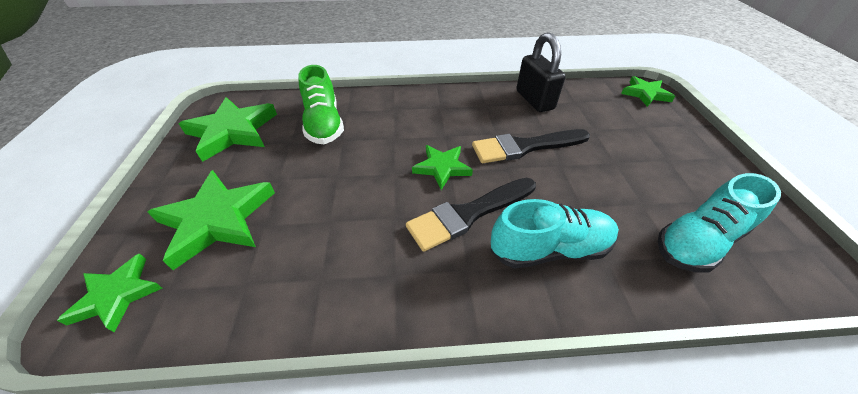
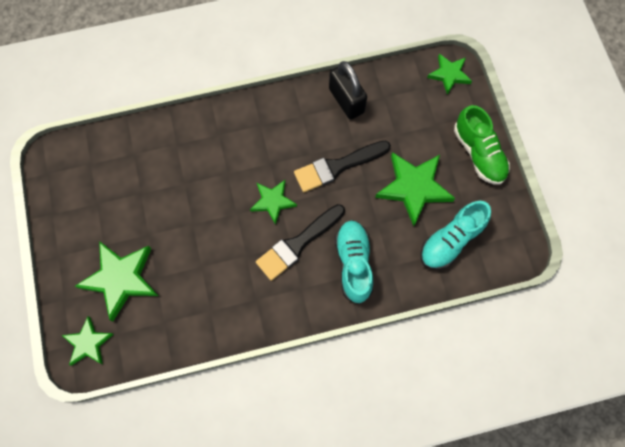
camera: 10 degrees left, 25 degrees up
green star [179,98,277,162] -> green star moved to [375,152,455,226]
green shoe [298,65,344,144] -> green shoe moved to [454,105,510,184]
turquoise shoe [490,199,619,269] -> turquoise shoe turned 75 degrees counterclockwise [335,220,373,304]

